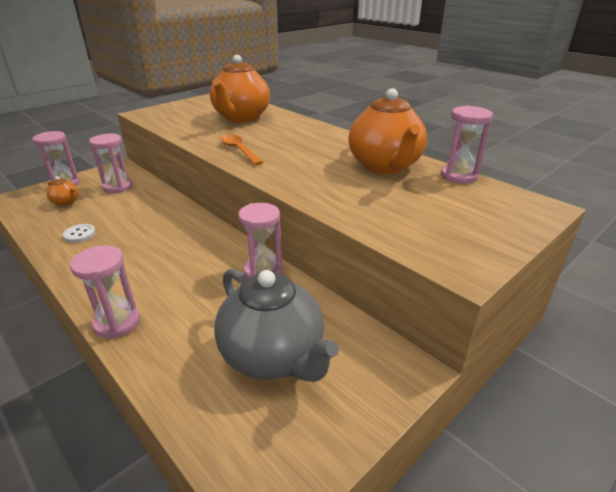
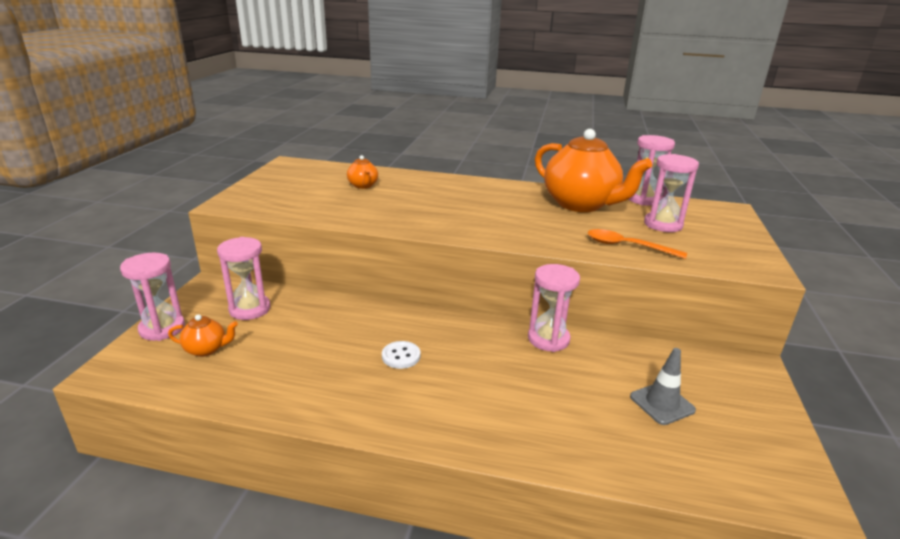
camera: 35 degrees left, 5 degrees down
white button [63,224,96,243] -> white button moved to [382,341,420,369]
pink hourglass [70,245,140,338] -> pink hourglass moved to [644,154,699,232]
orange teapot [210,55,270,123] -> orange teapot [347,155,378,189], size x0.43
grey teapot [214,269,339,382] -> grey traffic cone [630,348,696,425]
orange spoon [220,134,263,165] -> orange spoon moved to [588,229,687,259]

